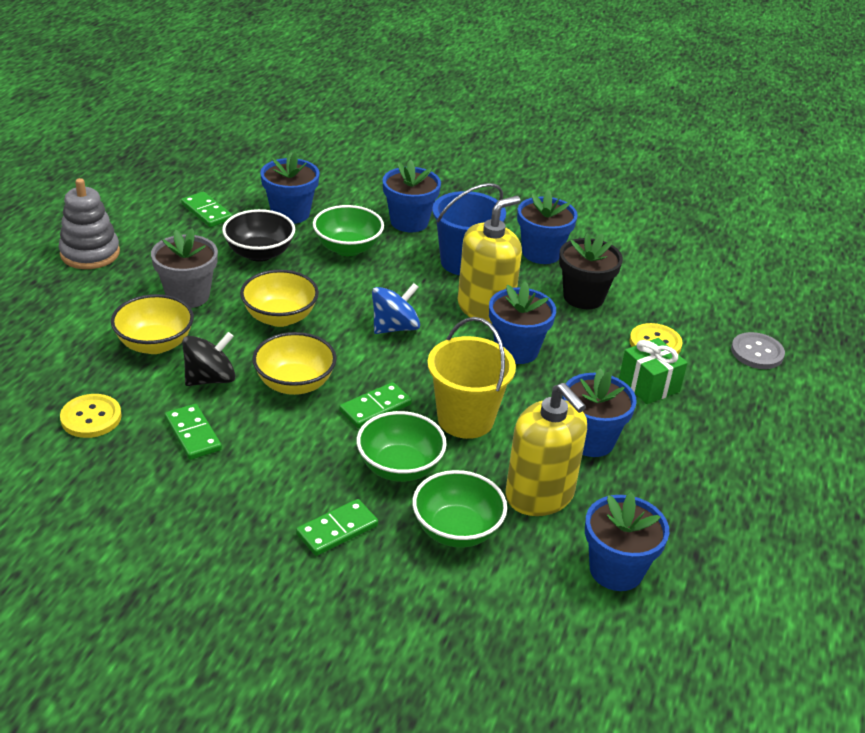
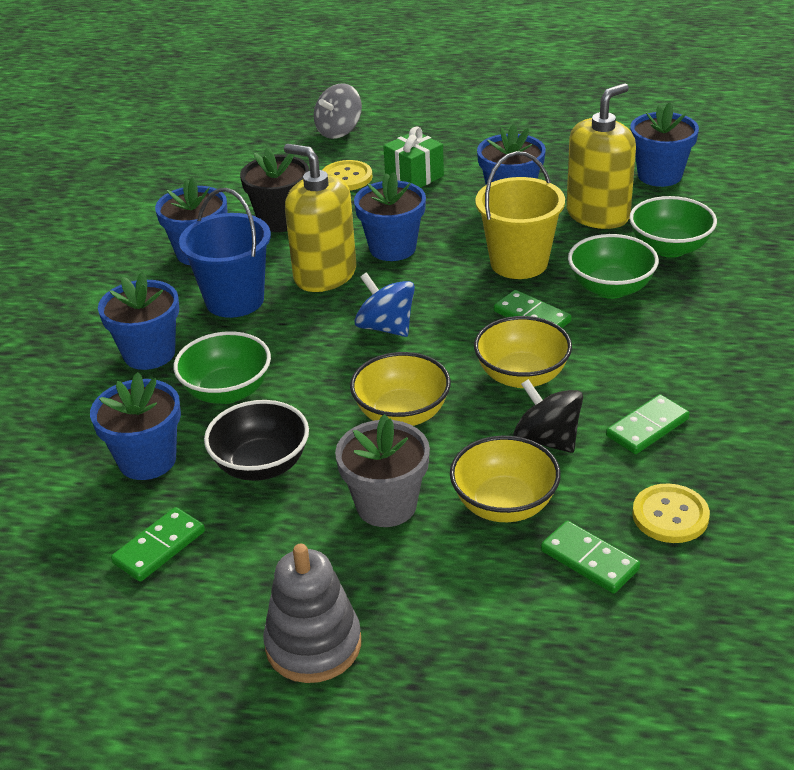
camera: 95 degrees left, 0 degrees up
green domino [296,499,378,556] -> green domino moved to [541,521,640,594]
grey button [731,332,785,369] -> grey spinning top [314,83,362,139]

